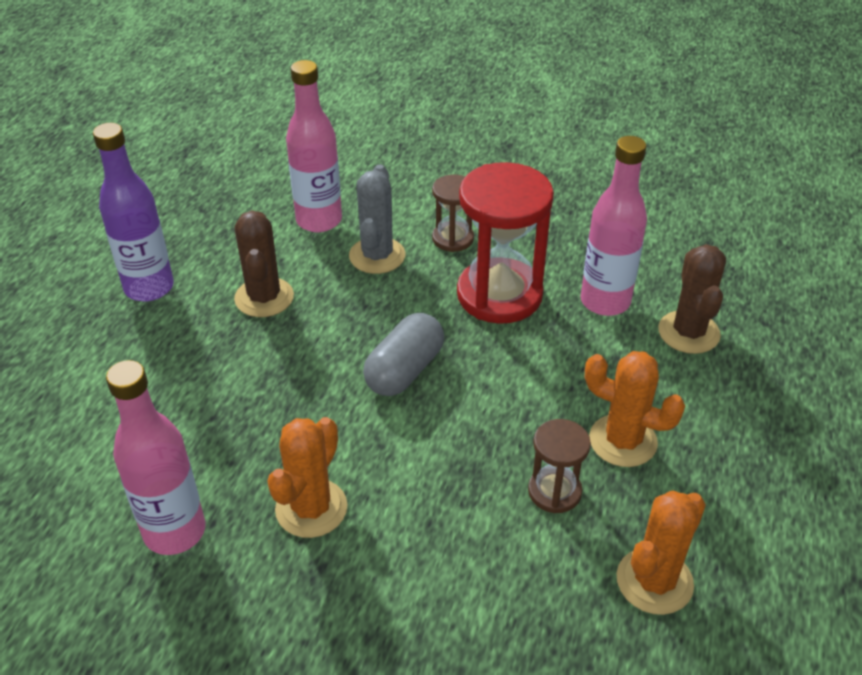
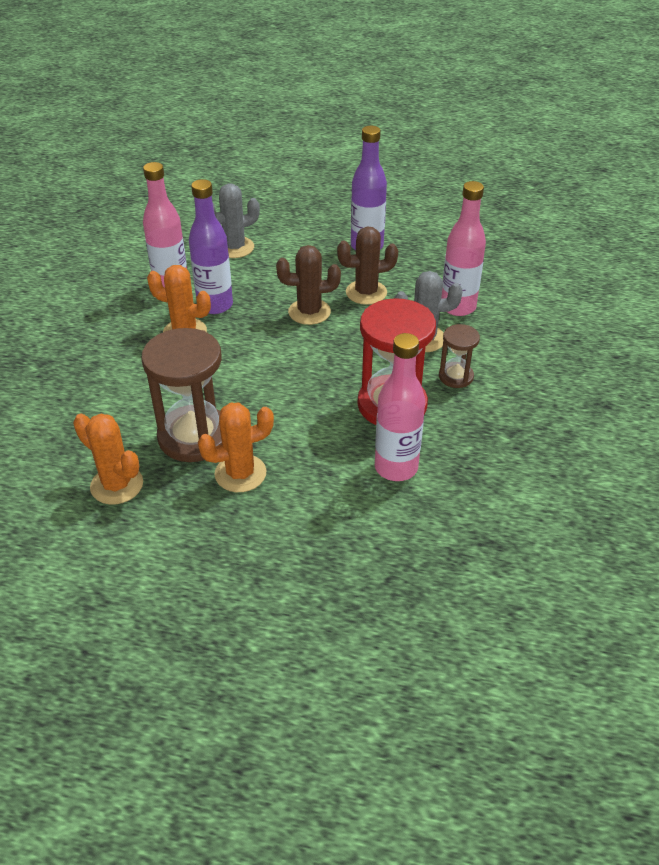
camera: 85 degrees right, 0 degrees up
grey capsule [363,313,444,396] -> none
brown hourglass [528,419,591,513] -> brown hourglass [141,328,222,462], size x1.93
orange cactus [585,351,685,467] -> orange cactus turned 45 degrees clockwise [198,403,274,492]
brown cactus [658,244,726,354] -> brown cactus moved to [276,245,341,325]
none -> purple bottle [189,179,233,314]
none -> grey cactus [212,184,260,258]

